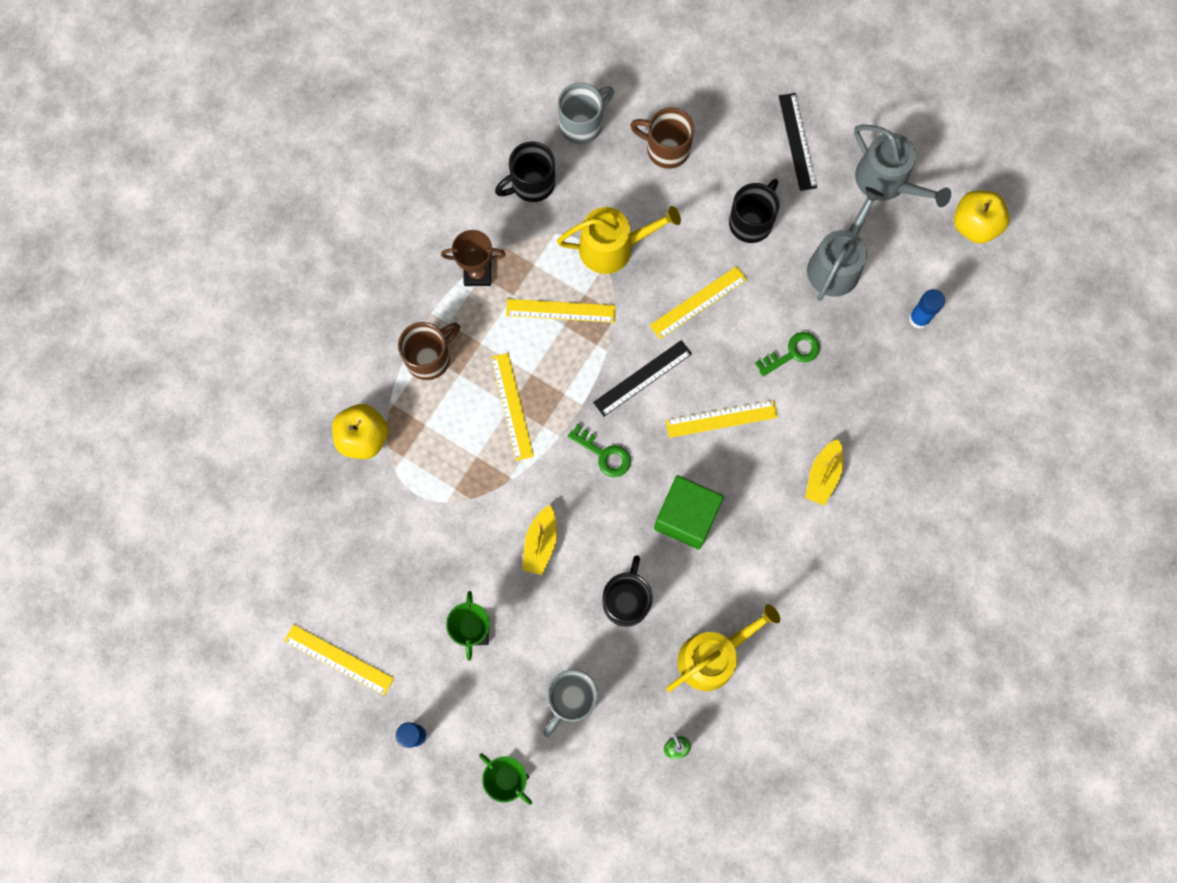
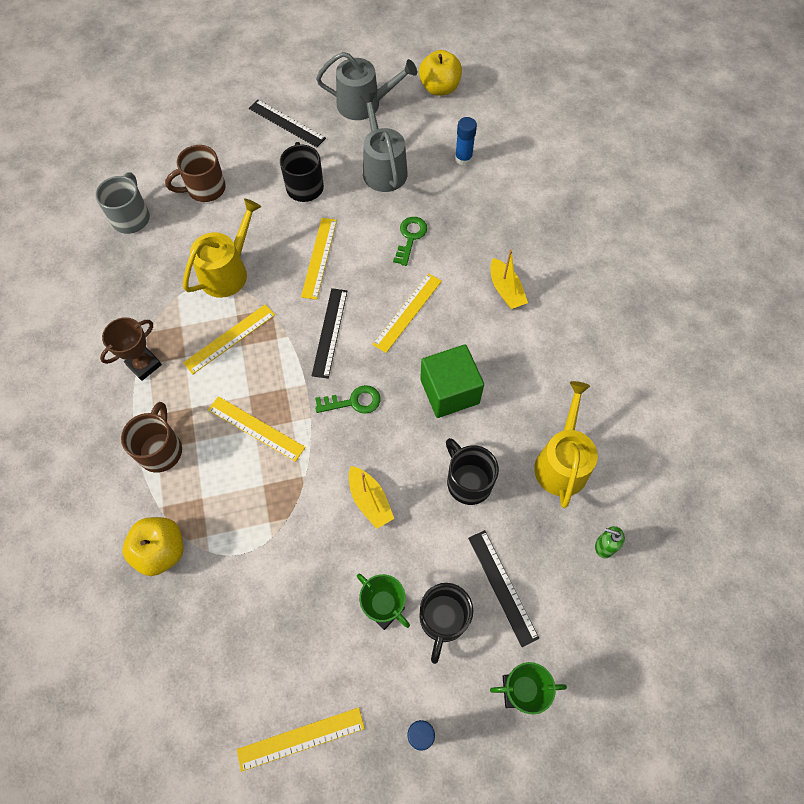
camera: 45 degrees left, 10 degrees down
black mug [495,141,555,202] -> black mug moved to [419,583,473,664]
grey mug [544,670,598,737] -> black ruler [468,530,539,647]

